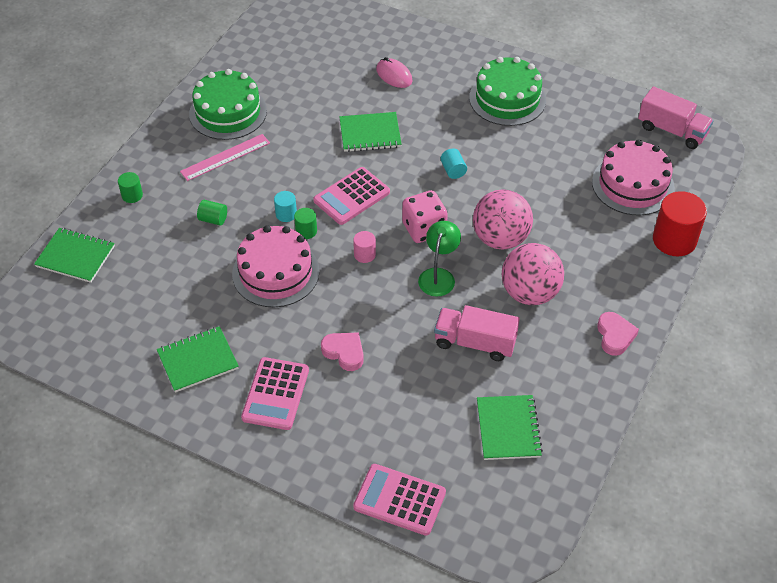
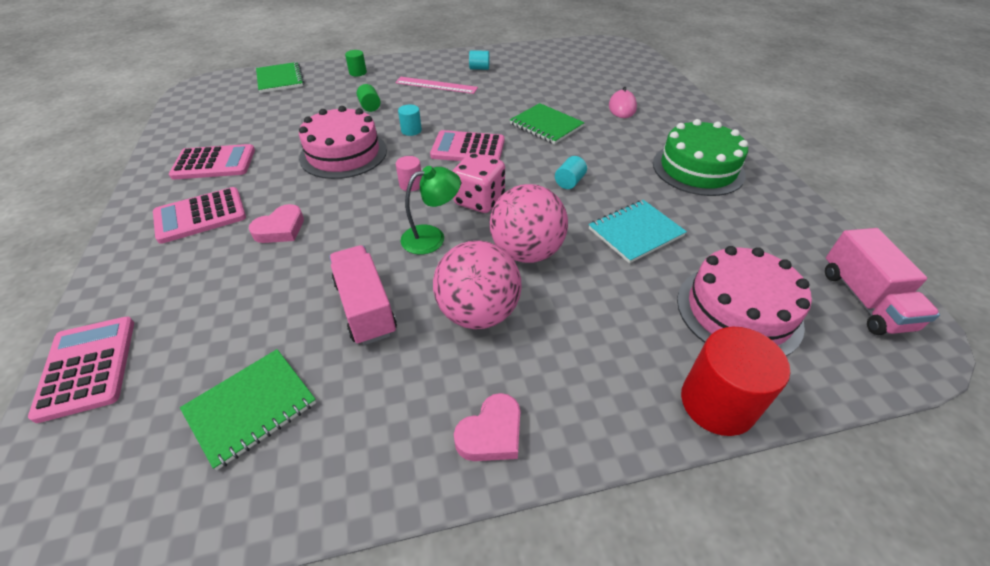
camera: 50 degrees right, 5 degrees down
green notebook [157,326,239,393] -> pink calculator [169,144,255,180]
green cake [189,69,267,140] -> turquoise cylinder [469,50,490,70]
green cylinder [294,208,317,239] -> none
pink heart [321,332,364,371] -> pink heart turned 45 degrees clockwise [249,204,304,243]
none -> turquoise notebook [589,200,687,263]

